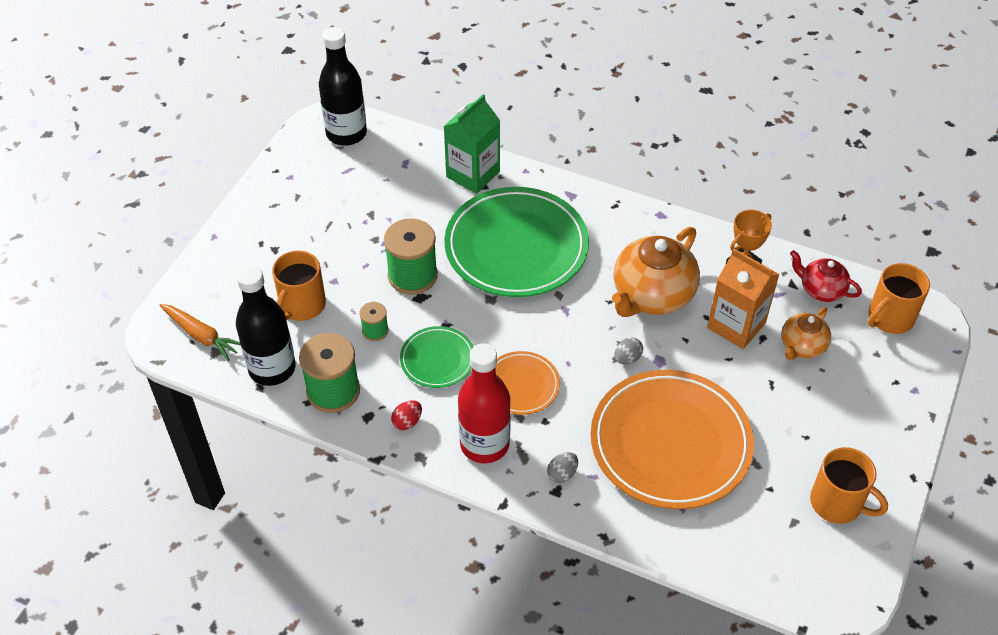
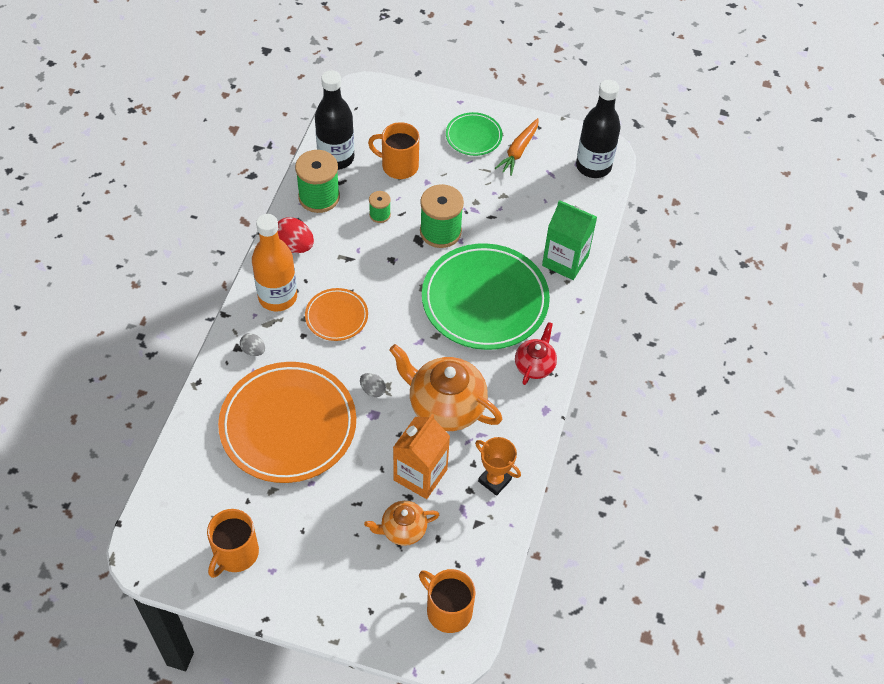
camera: 80 degrees right, 5 degrees up
orange carrot [159,304,240,361] -> orange carrot moved to [494,118,539,176]
red egg [391,400,422,430] -> red egg [278,217,314,253], size x1.67
green plate [400,326,473,388] -> green plate moved to [446,112,502,156]
red bottle [458,343,511,463] -> orange bottle [252,214,297,311]
orange teapot [781,307,831,360] -> orange teapot turned 45 degrees counterclockwise [364,501,439,546]
red teapot [790,250,862,302] -> red teapot moved to [515,322,557,385]

